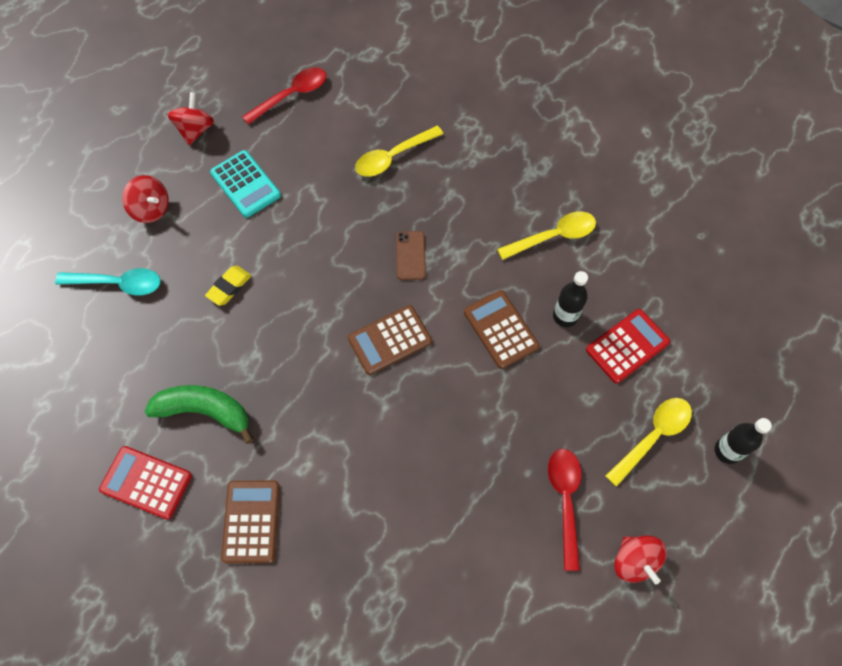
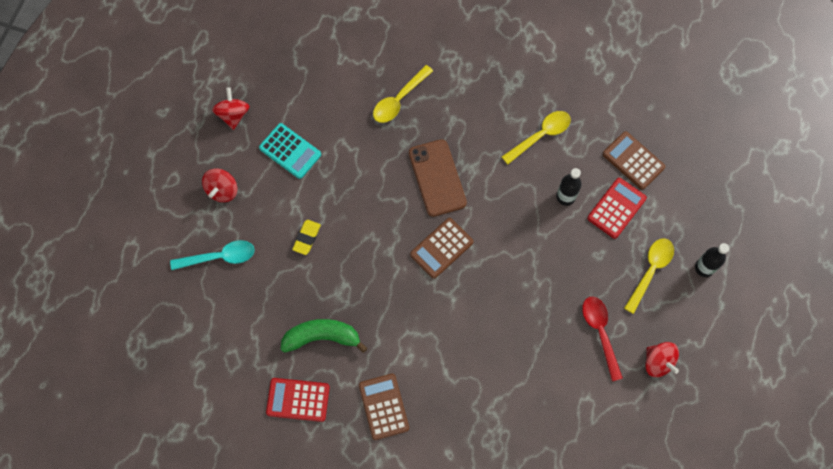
camera: 15 degrees left, 5 degrees up
red spinning top [122,175,169,223] -> red spinning top turned 90 degrees clockwise [202,168,237,202]
red spoon [242,68,326,125] -> none
brown phone [396,231,426,280] -> brown phone [409,139,467,217], size x1.81
brown calculator [464,290,539,369] -> brown calculator moved to [603,132,665,190]

